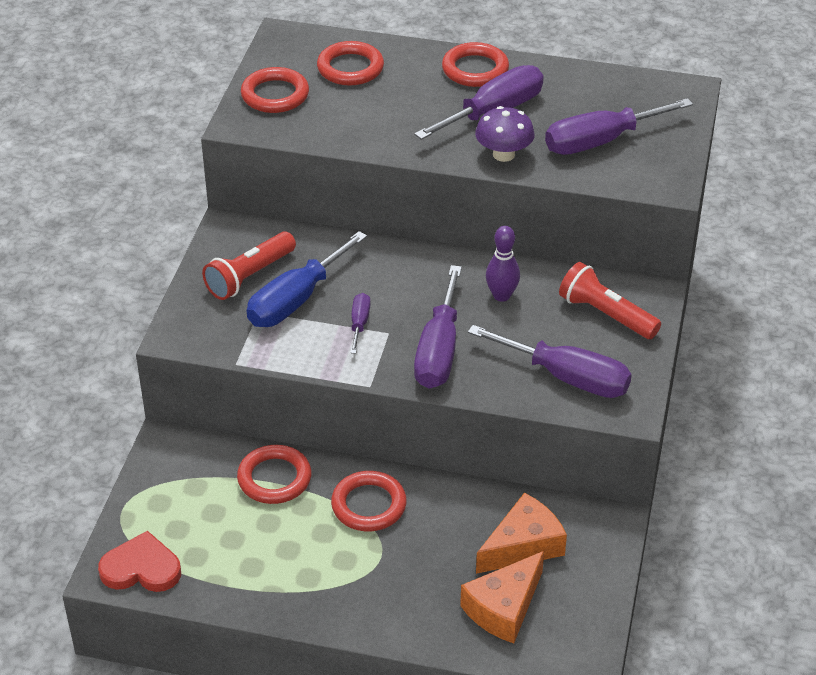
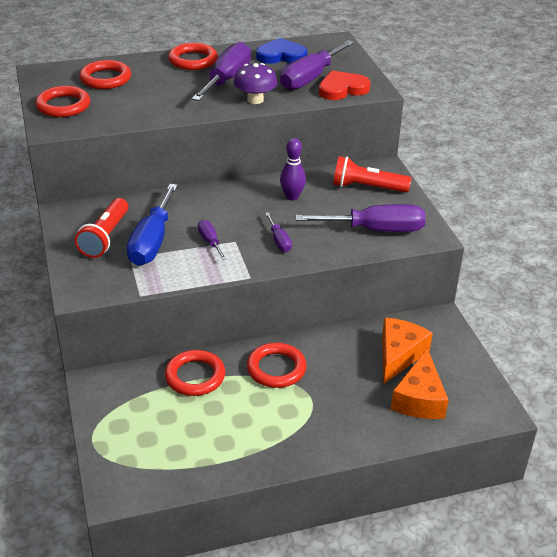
camera: 30 degrees left, 5 degrees down
red heart [98,531,181,592] -> red heart moved to [319,71,371,100]
purple screwdriver [414,265,462,389] -> purple screwdriver [265,212,292,252], size x0.49
none -> blue heart [256,38,307,64]

